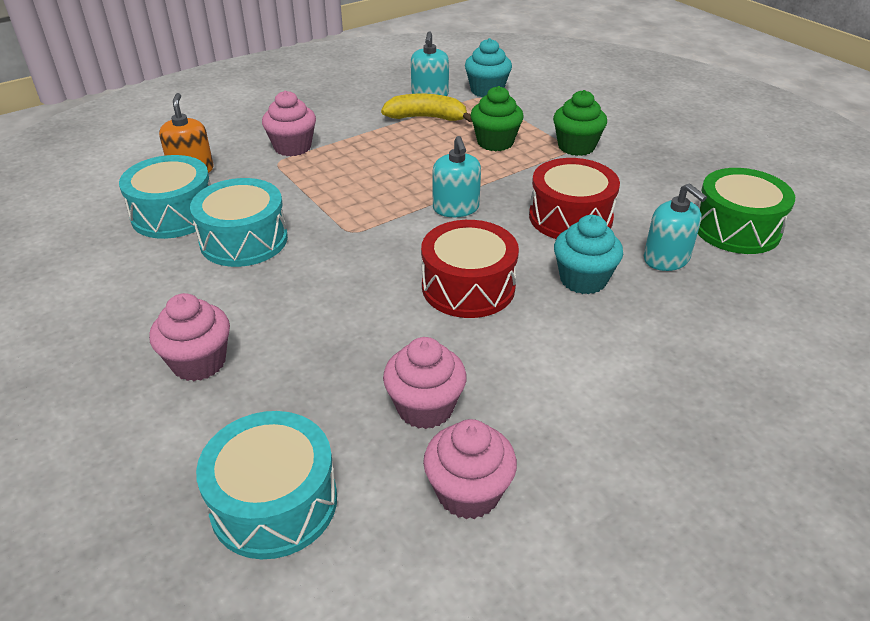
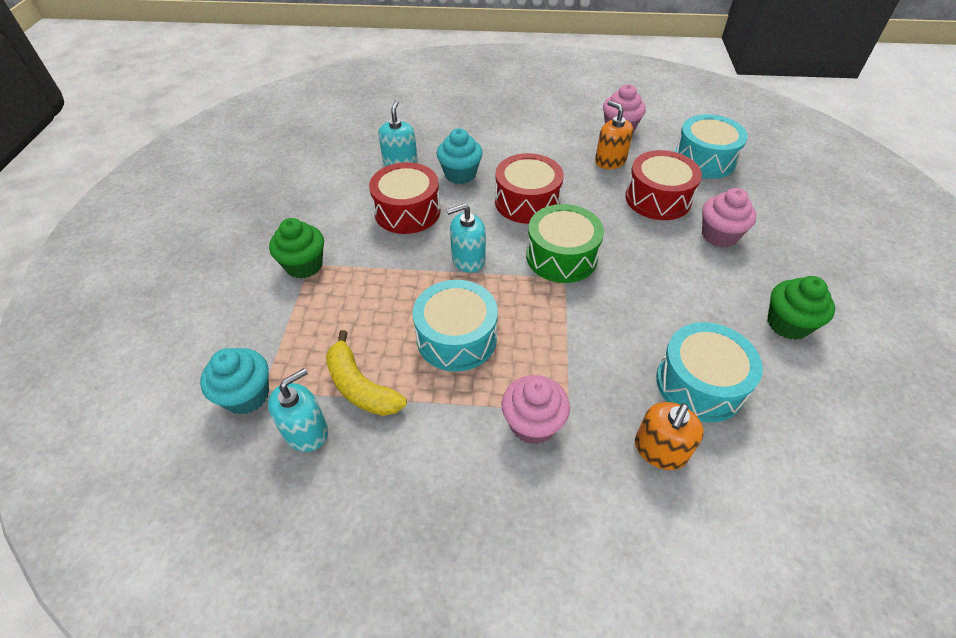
camera: 140 degrees left, 10 degrees up
turquoise drum [190,178,288,267] -> turquoise drum moved to [413,280,498,372]
pink cupcake [383,337,467,429] -> orange soap dispenser [595,101,633,169]
turquoise soap dispenser [433,136,481,217] -> turquoise soap dispenser turned 135 degrees counterclockwise [447,204,486,273]
green cupcake [470,86,524,151] -> green cupcake moved to [767,276,835,340]
green drum [698,168,795,254] -> green drum moved to [526,204,604,283]
none -> red drum [625,150,702,220]

